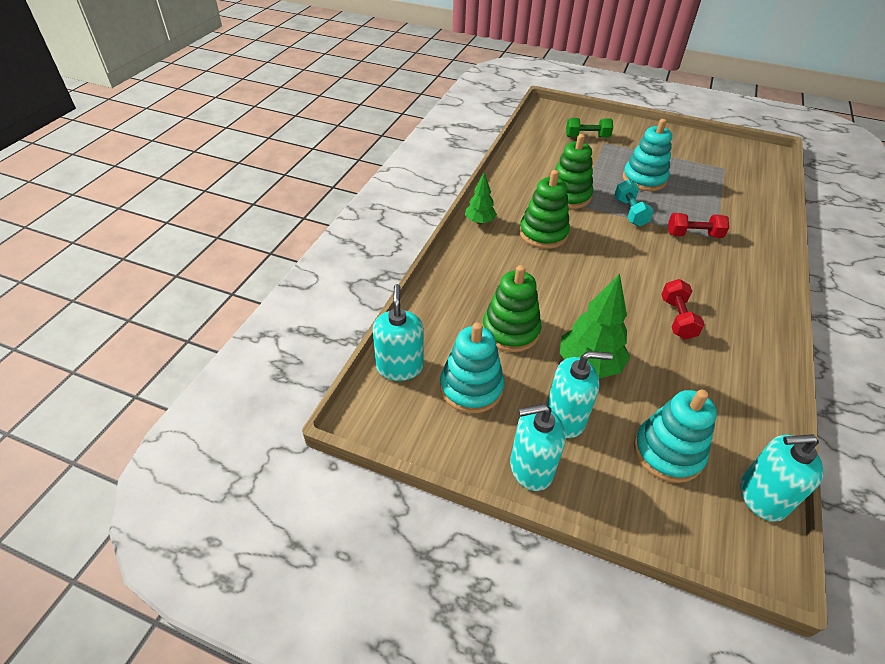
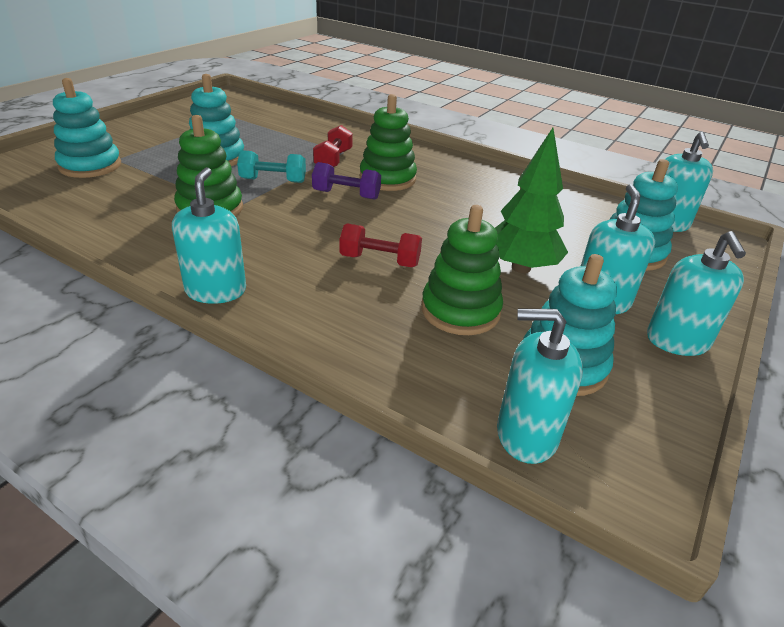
camera: 80 degrees left, 10 degrees down
green tree [465,172,497,224] -> turquoise soap dispenser [172,167,246,304]
green stacking toy [519,170,570,249] -> green stacking toy moved to [360,94,417,191]
green dumbbell [566,118,613,138] -> turquoise stacking toy [53,78,121,178]
red dumbbell [661,279,705,340] -> red dumbbell moved to [340,224,422,267]
none -> purple dumbbell [312,162,381,200]

